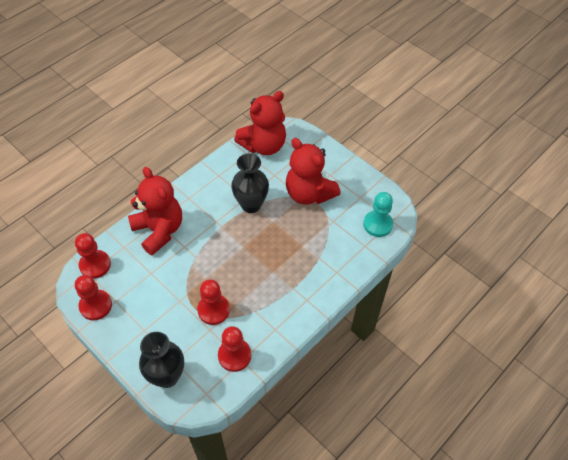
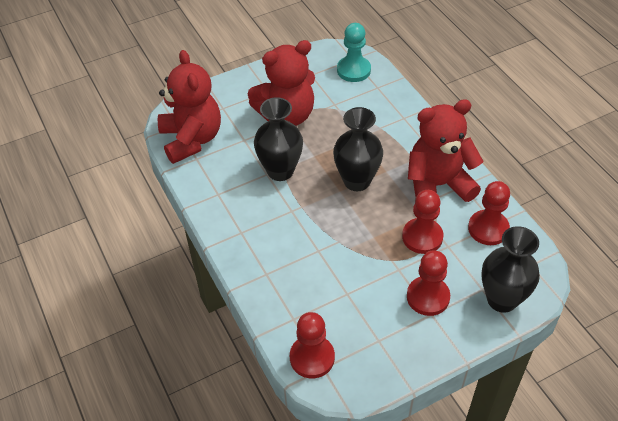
camera: 70 degrees left, 5 degrees down
red pawn [75,275,112,320] -> red pawn moved to [407,250,450,316]
red teddy bear [128,167,182,255] -> red teddy bear moved to [408,99,483,202]
none -> black vase [333,107,383,191]

